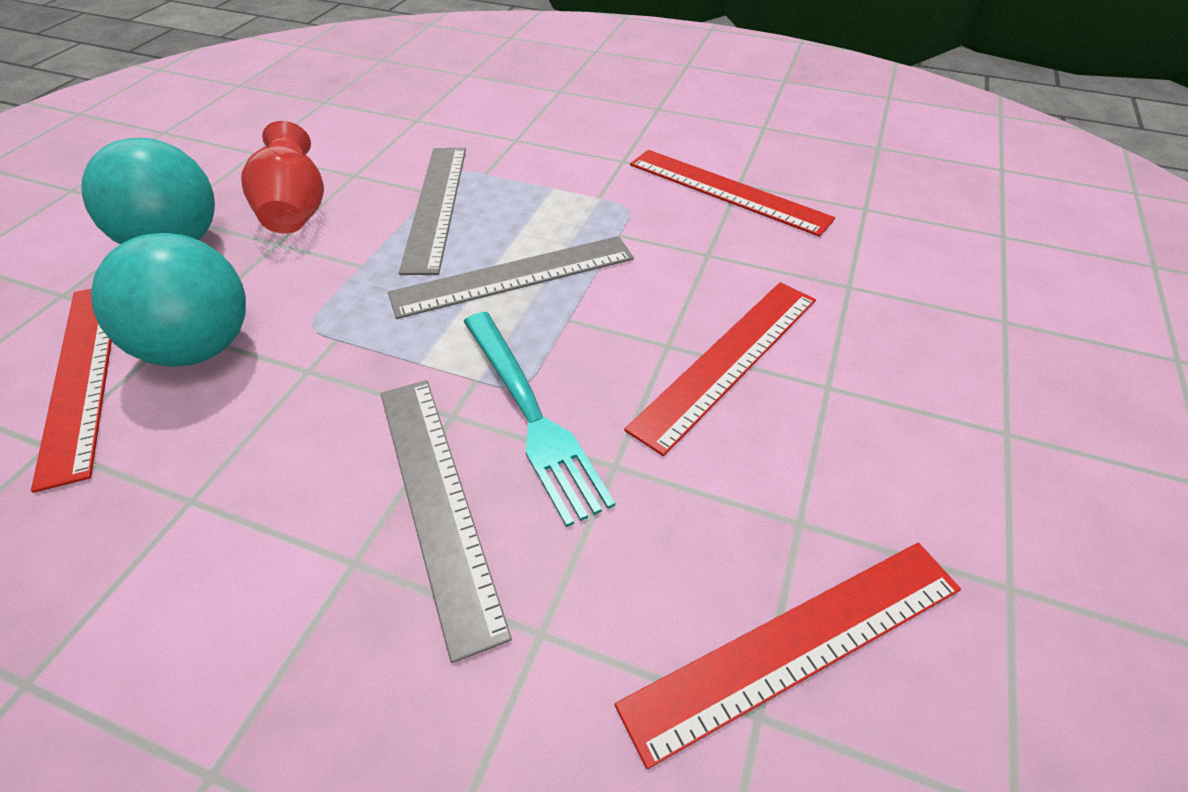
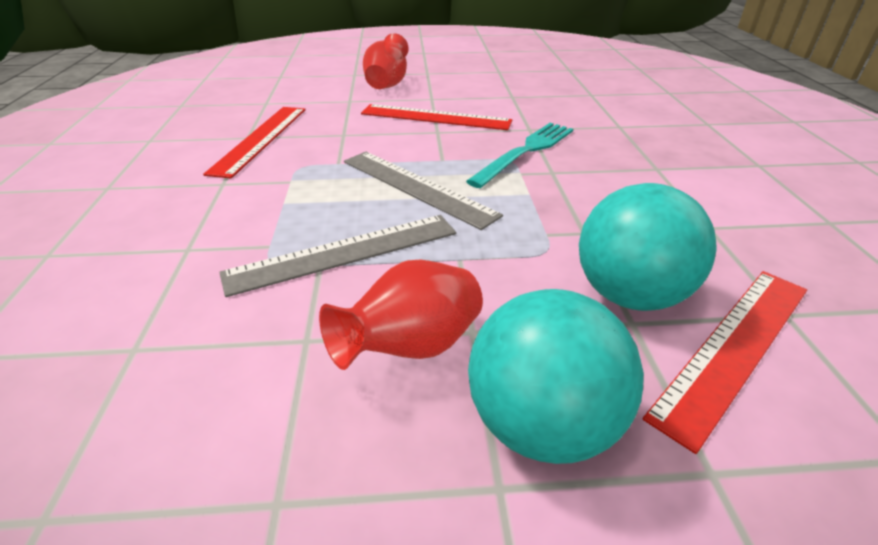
camera: 115 degrees left, 10 degrees down
grey ruler [381,380,512,663] -> none
red ruler [615,543,961,769] -> none
none -> red vase [363,33,409,89]

